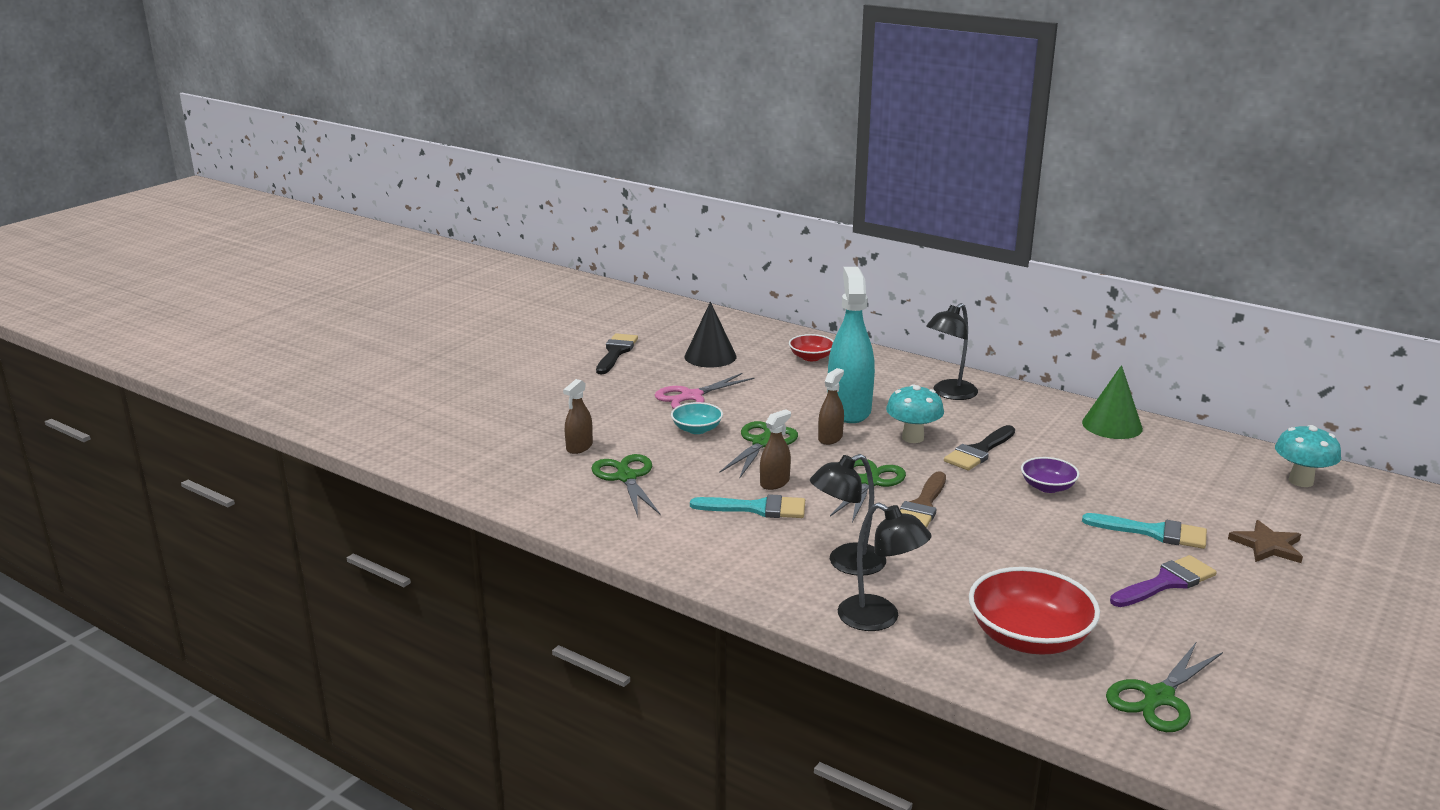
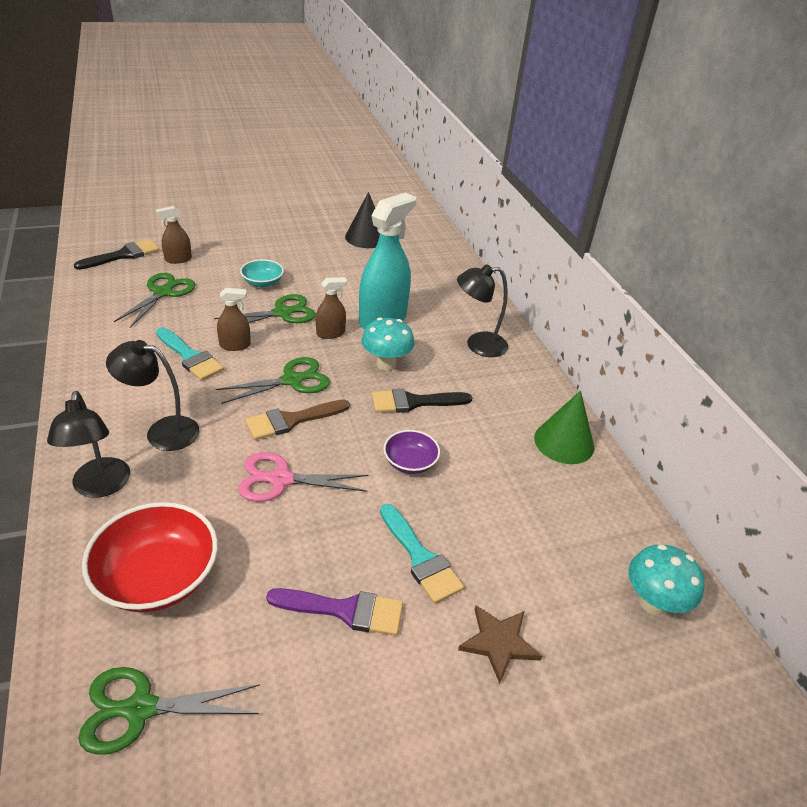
camera: 35 degrees right, 15 degrees up
black brush [596,333,638,374] -> black brush moved to [74,239,159,270]
pink scissors [655,373,754,409] -> pink scissors moved to [238,452,368,502]
red bowl [789,334,833,361] -> none

